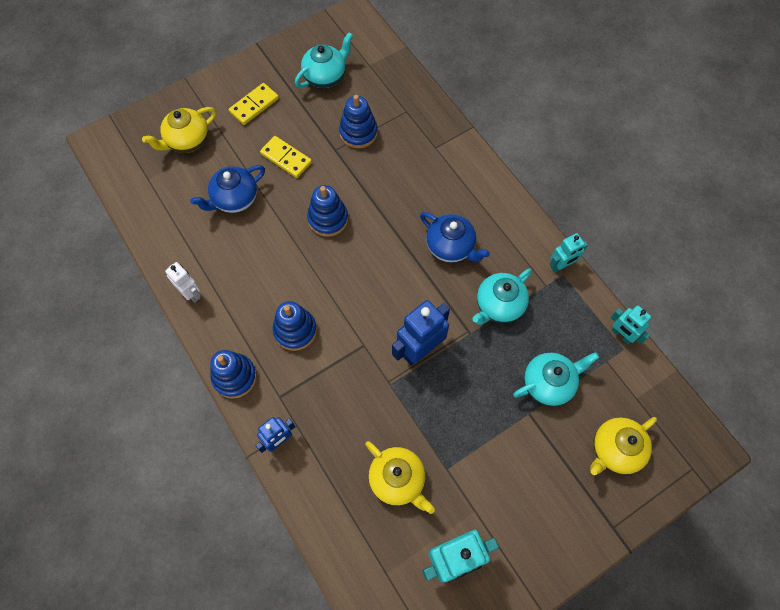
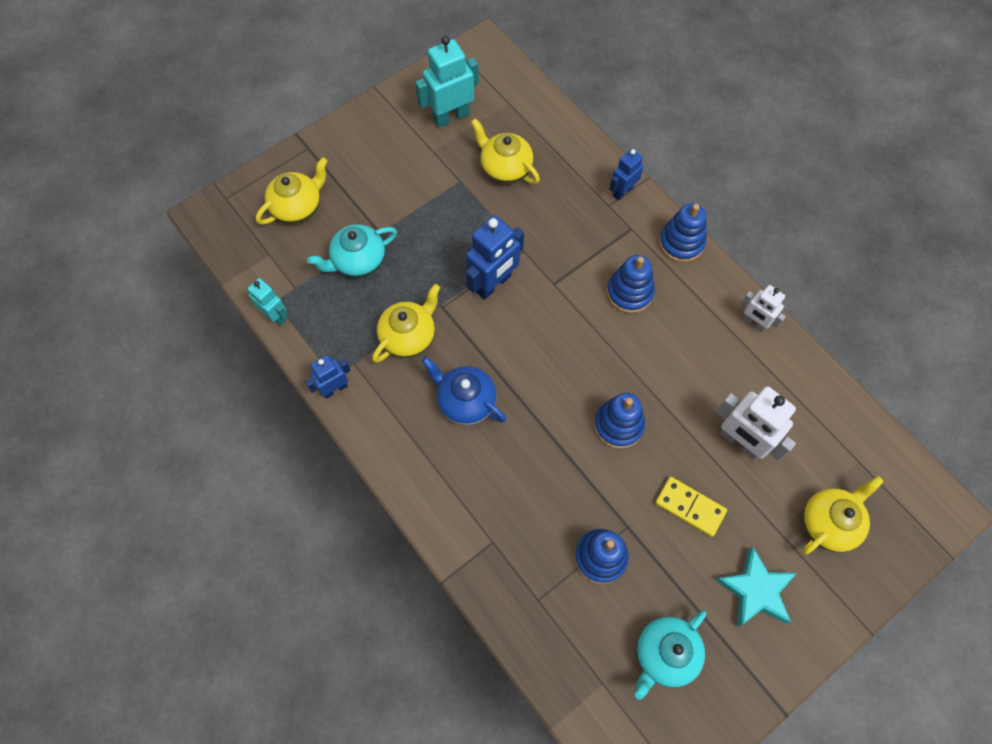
camera: 175 degrees right, 0 degrees up
blue teapot [190,165,265,213] -> white robot [716,386,796,460]
yellow domino [229,83,279,125] -> turquoise star [715,547,797,627]
turquoise teapot [473,269,532,325] -> yellow teapot [372,284,440,363]
turquoise robot [550,233,588,273] -> blue robot [305,355,351,399]

